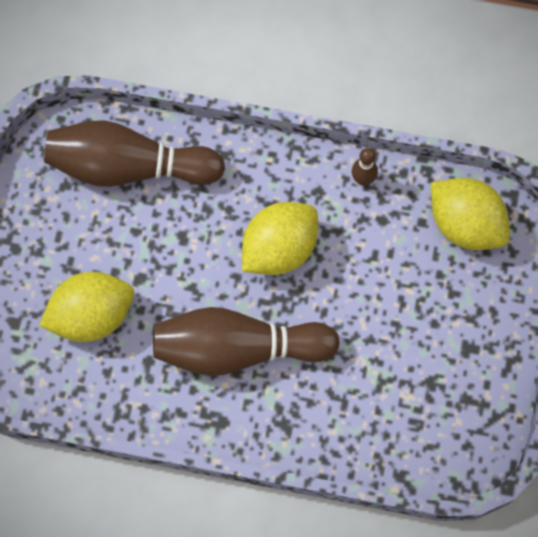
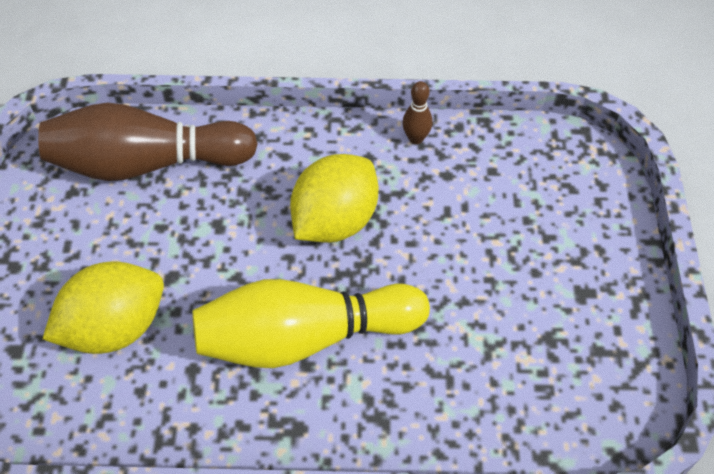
camera: 10 degrees left, 15 degrees down
brown bowling pin [153,307,340,376] -> yellow bowling pin [192,279,430,368]
yellow lemon [431,178,510,250] -> none

